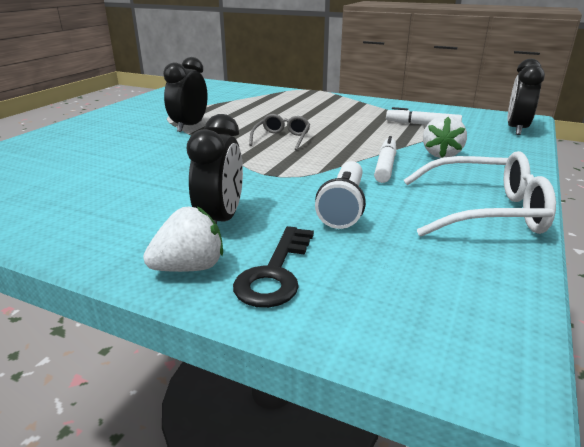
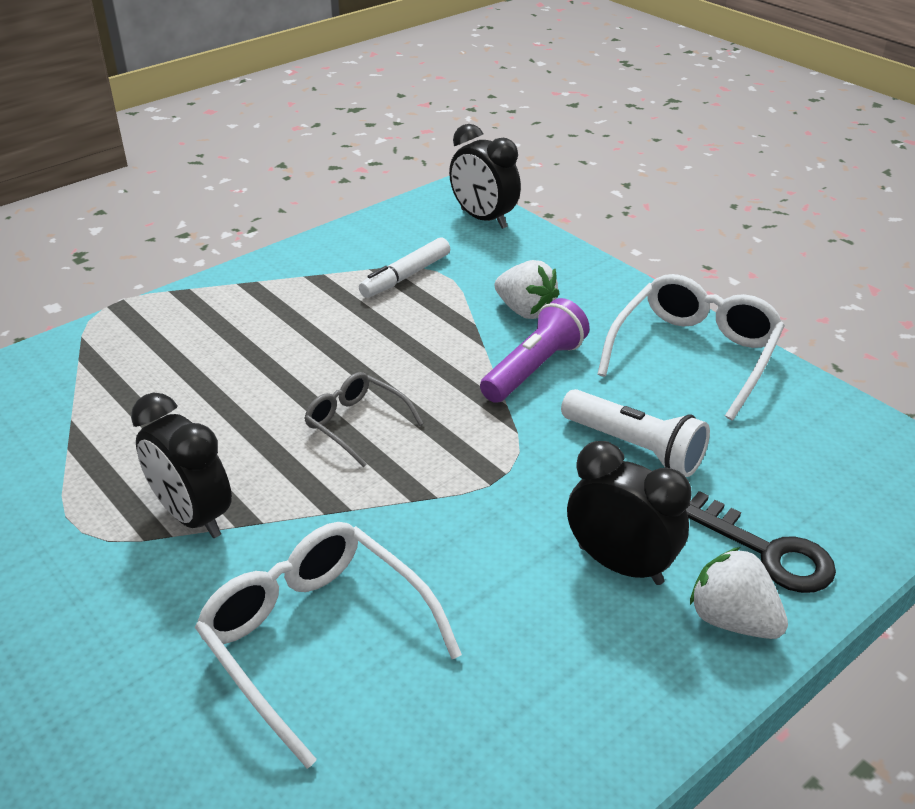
camera: 65 degrees left, 10 degrees up
white strawberry [143,207,223,272] -> white strawberry turned 45 degrees counterclockwise [690,547,788,639]
white marker [374,136,396,183] -> purple flashlight [480,298,590,403]
none -> white glasses [195,522,462,769]

